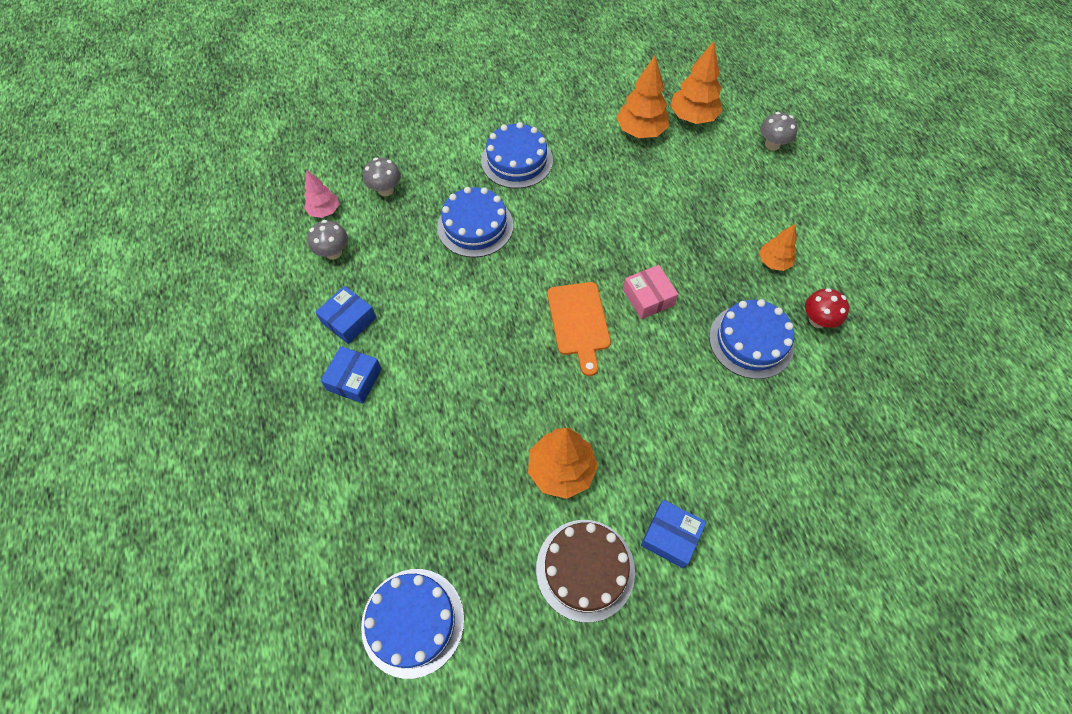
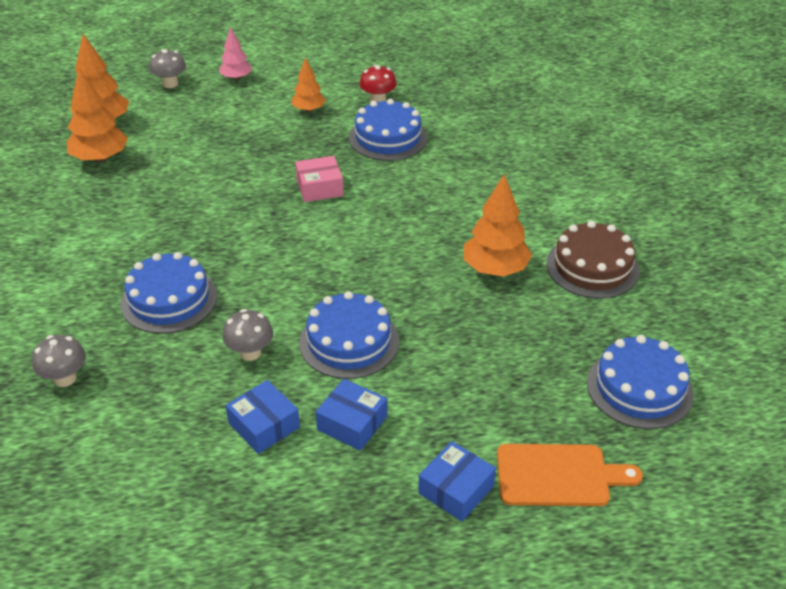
camera: 80 degrees left, 20 degrees down
pink tree [304,170,339,218] -> pink tree moved to [219,27,252,80]
grey mushroom [308,220,348,260] -> grey mushroom moved to [223,309,273,361]
blue cake [481,122,553,189] -> blue cake moved to [299,291,399,379]
orange cutting board [547,282,611,376] -> orange cutting board moved to [497,444,643,506]
blue box [641,500,706,568] -> blue box moved to [418,441,496,521]

